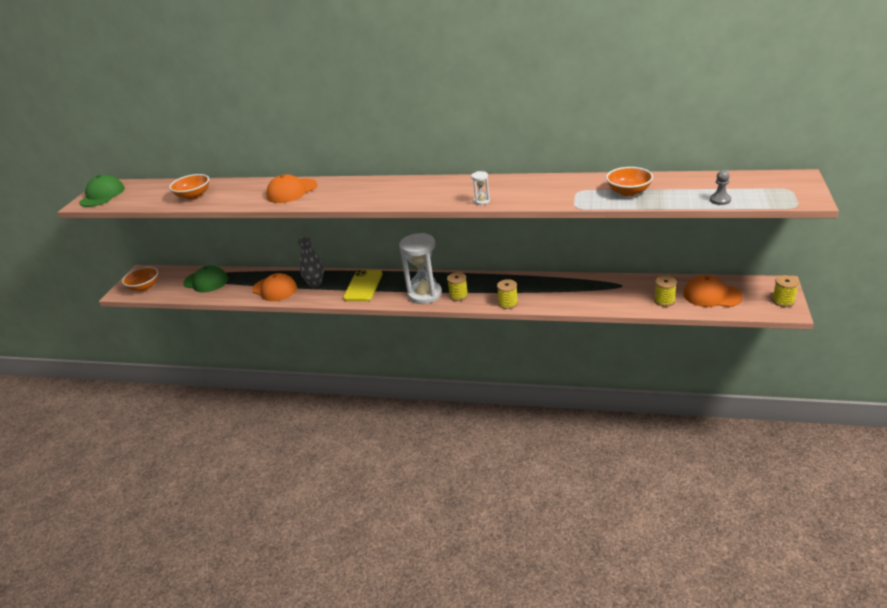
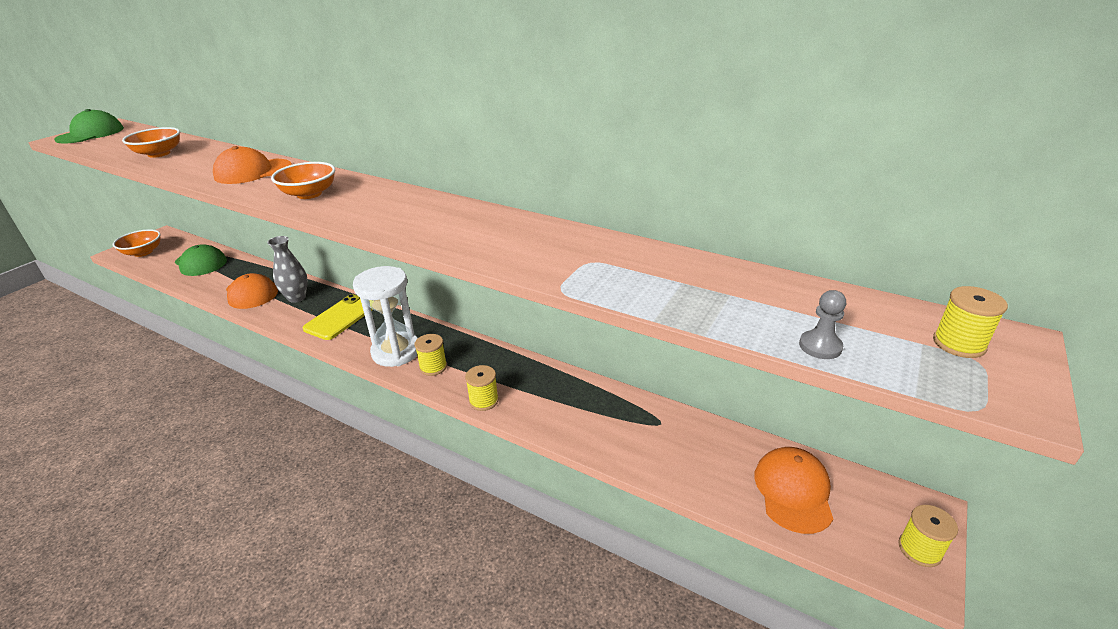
camera: 15 degrees right, 0 degrees up
white hourglass [471,171,490,205] -> none
orange bowl [606,167,653,196] -> orange bowl moved to [271,162,335,199]
yellow spool [654,276,677,307] -> yellow spool moved to [933,286,1008,358]
orange cap [683,275,743,307] -> orange cap turned 60 degrees clockwise [754,447,833,534]

